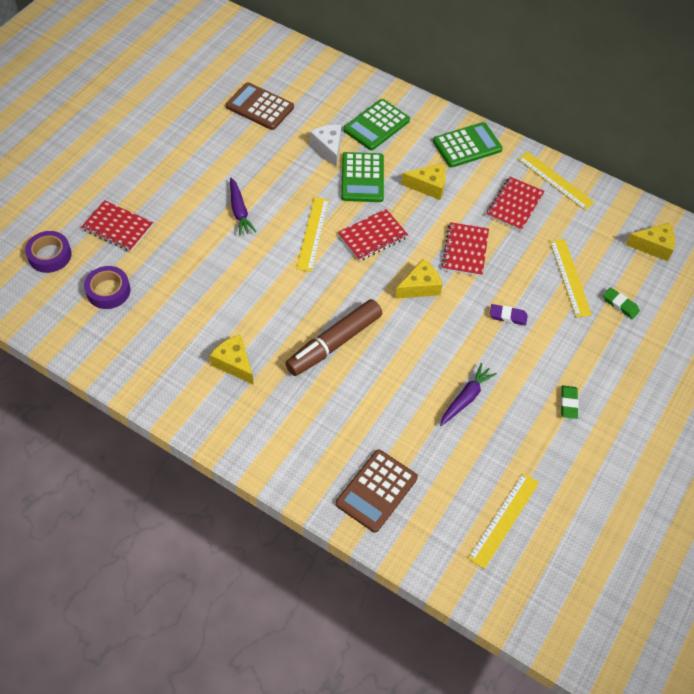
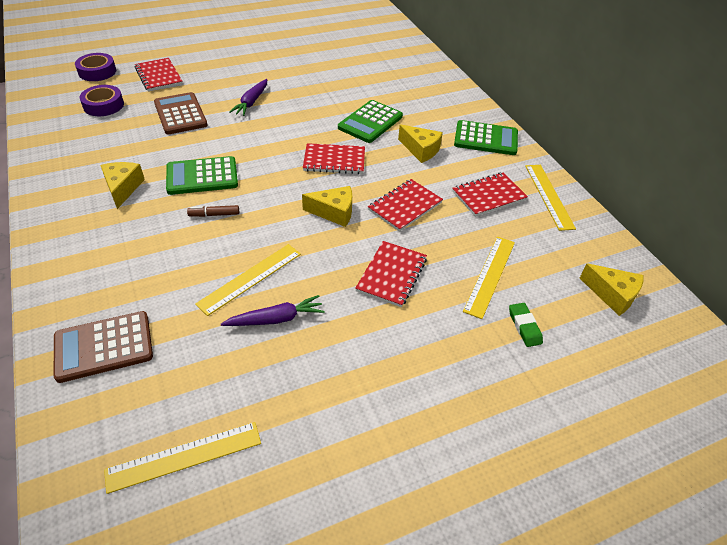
camera: 35 degrees right, 10 degrees down
brown calculator [226,82,294,130] -> brown calculator moved to [154,92,208,134]
brown marker [285,299,382,376] -> brown marker [187,205,239,217], size x0.42
yellow ruler [296,197,329,272] -> yellow ruler moved to [195,244,301,316]
white cheese [310,125,341,167] -> none
green calculator [343,99,410,150] -> green calculator moved to [166,156,238,195]
purple eraser [490,304,528,326] -> red notebook [355,241,427,307]
green eraser [561,386,579,419] -> none

